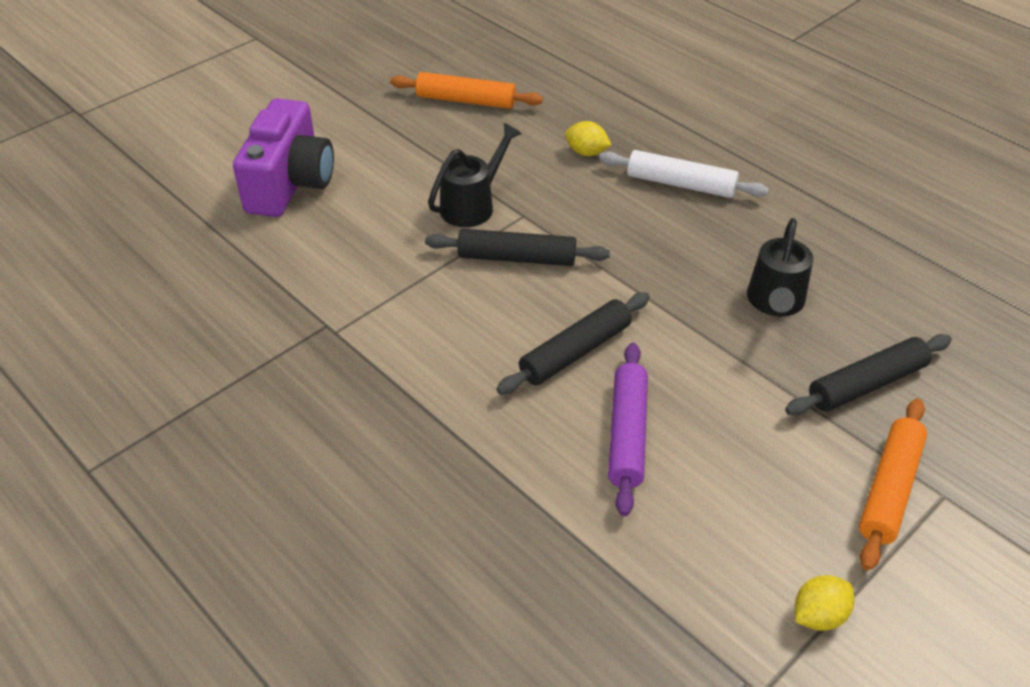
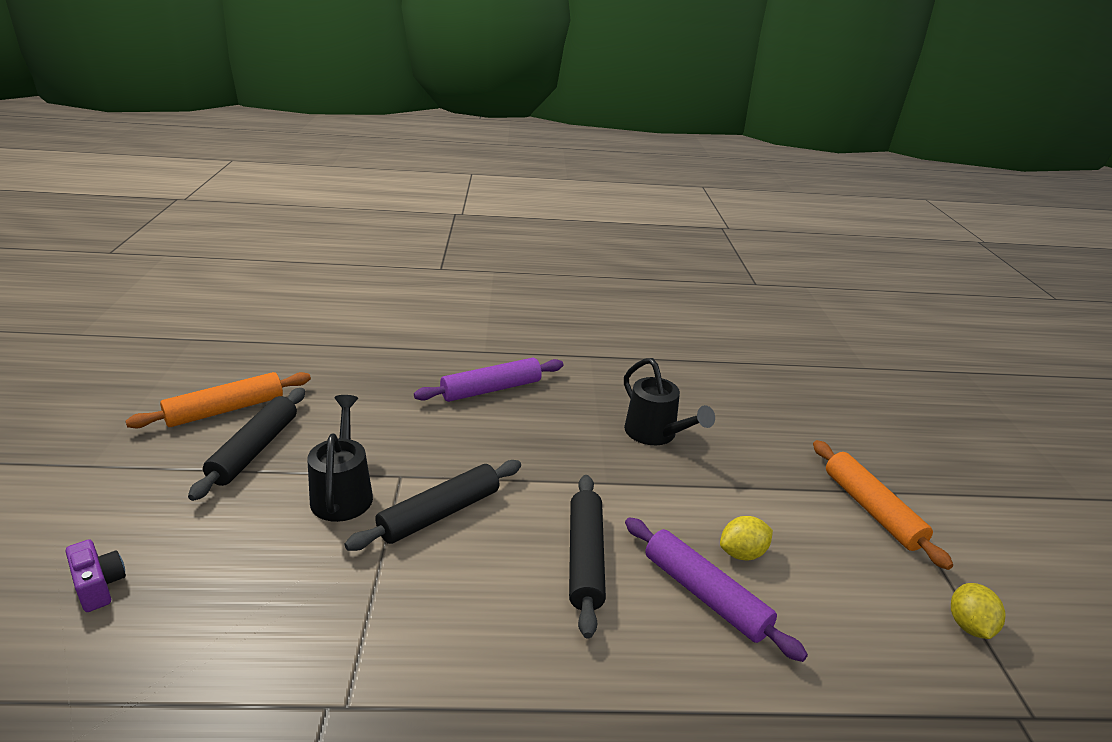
camera: 50 degrees left, 15 degrees down
purple camera [233,98,334,217] -> purple camera [66,539,126,612], size x0.42
yellow lemon [565,121,611,156] -> yellow lemon moved to [720,516,773,560]
white rolling pin [599,150,769,198] -> purple rolling pin [414,358,563,402]
black rolling pin [785,334,952,416] -> black rolling pin moved to [188,388,305,501]

